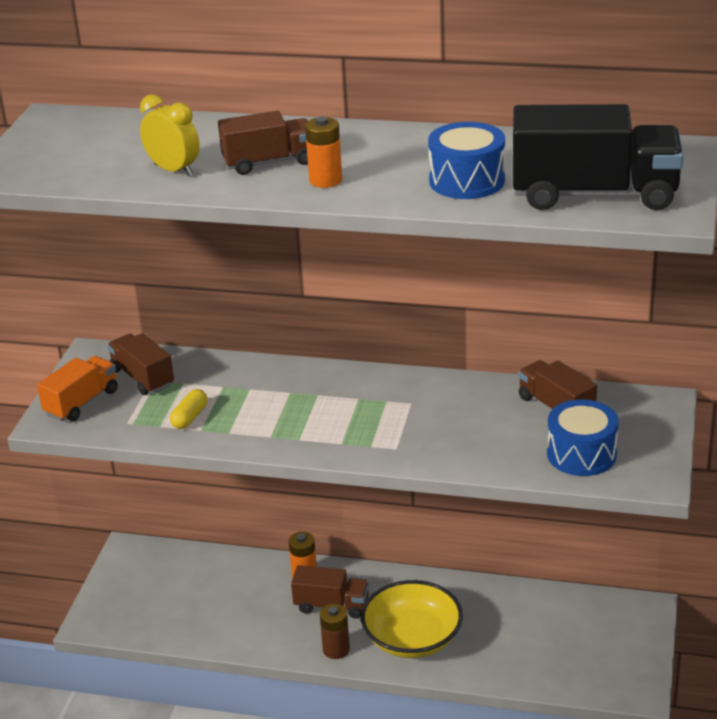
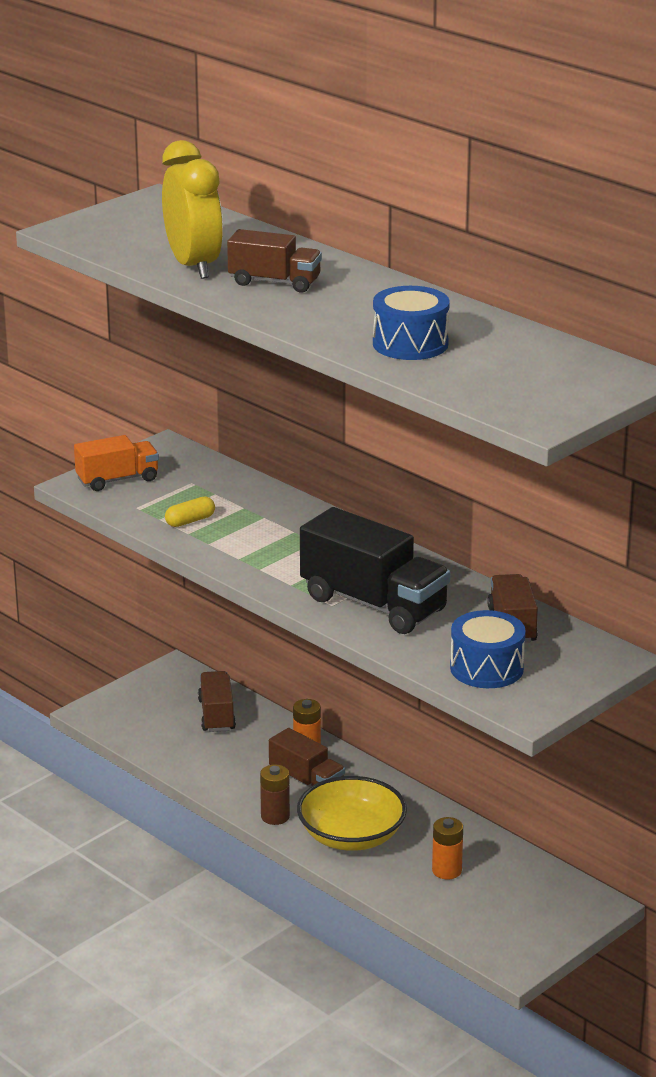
camera: 30 degrees right, 5 degrees down
brown truck [107,333,174,395] -> brown truck moved to [198,671,236,732]
yellow clock [140,94,200,176] -> yellow clock [162,140,223,279], size x1.63
orange battery [305,116,342,188] -> orange battery moved to [432,817,463,879]
black truck [513,104,683,210] -> black truck moved to [300,507,450,634]

